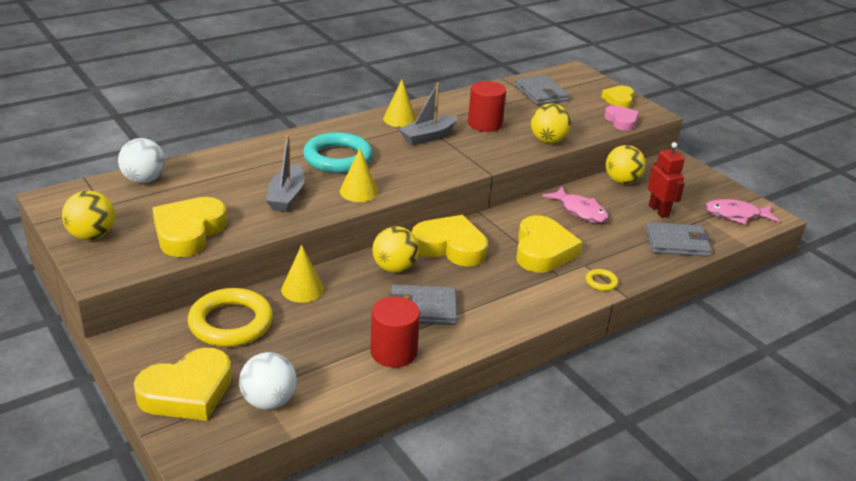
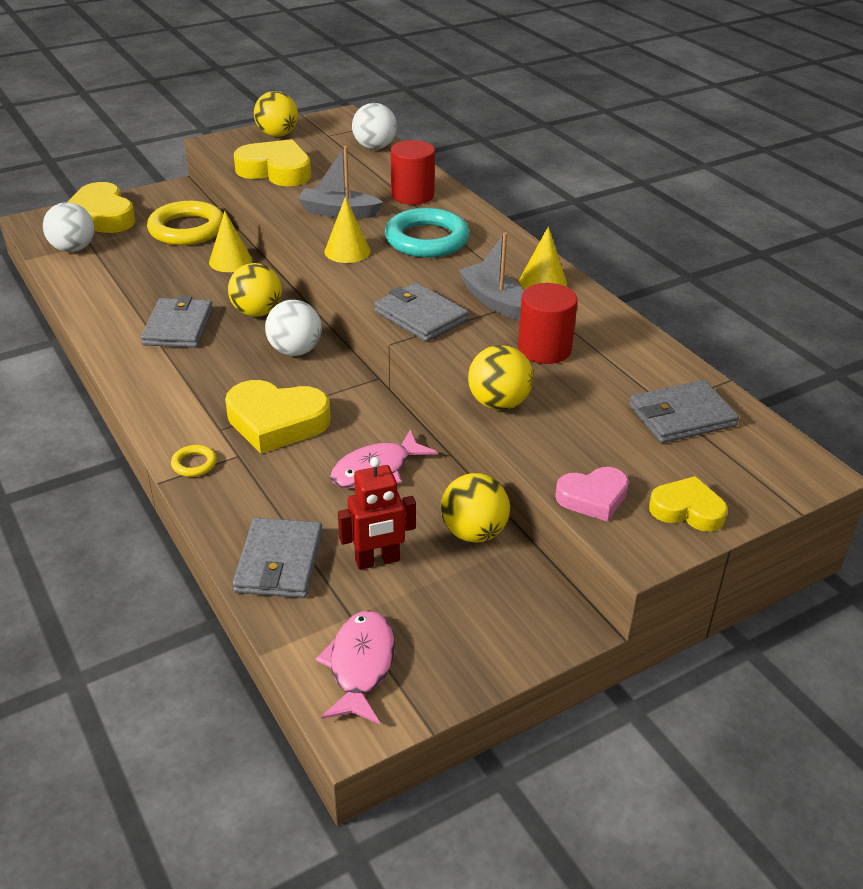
camera: 95 degrees right, 5 degrees up
red cylinder [370,297,420,368] -> red cylinder moved to [391,140,435,205]
yellow heart [412,215,488,267] -> white ball [265,300,322,356]
none -> grey wallet [374,283,469,342]

